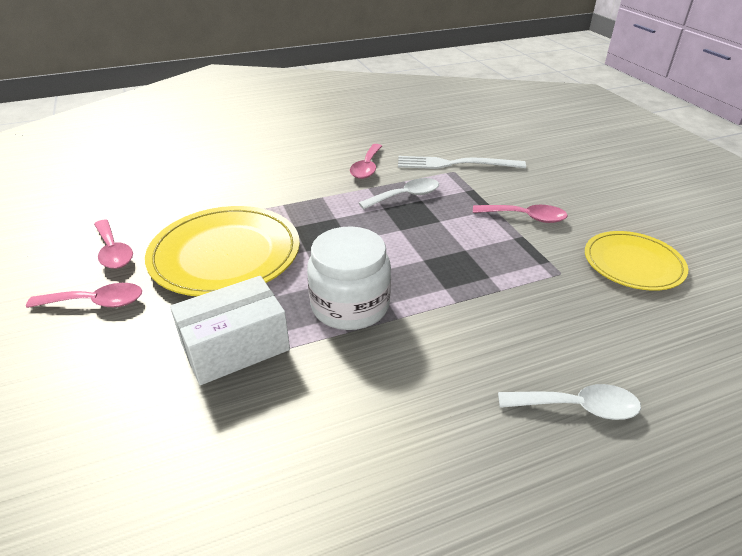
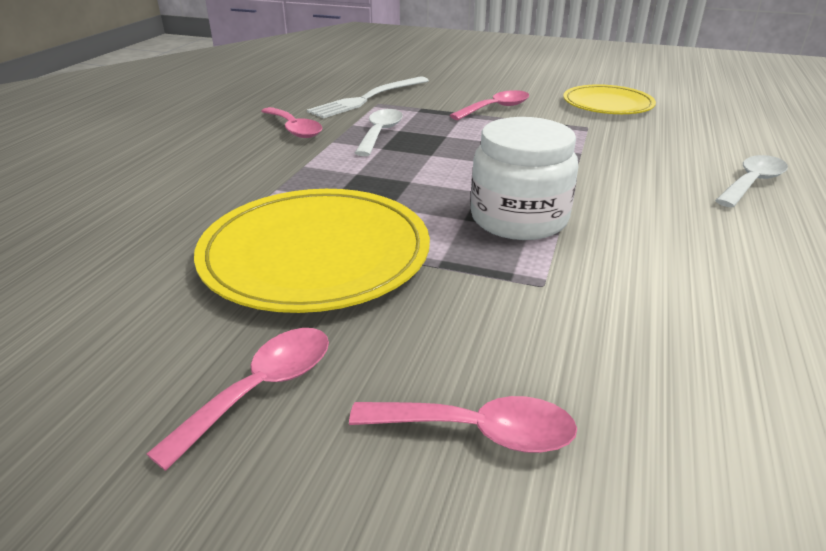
camera: 50 degrees left, 5 degrees down
pink spoon [94,220,133,269] -> pink spoon moved to [349,396,577,453]
white box [170,276,290,385] -> none

